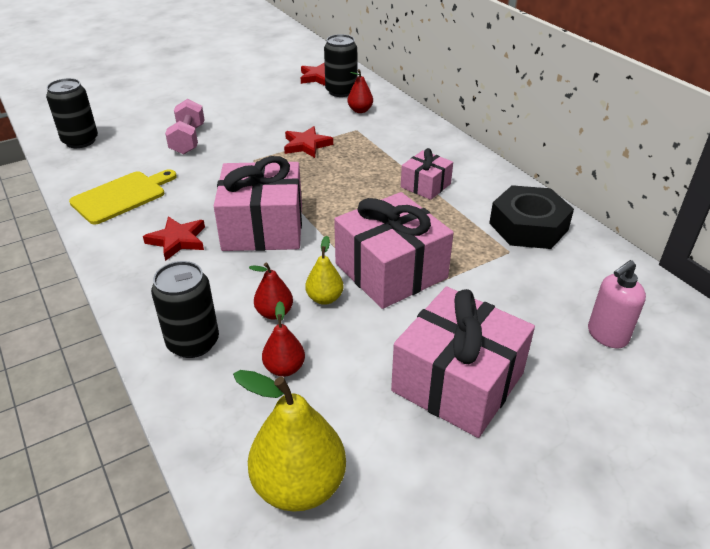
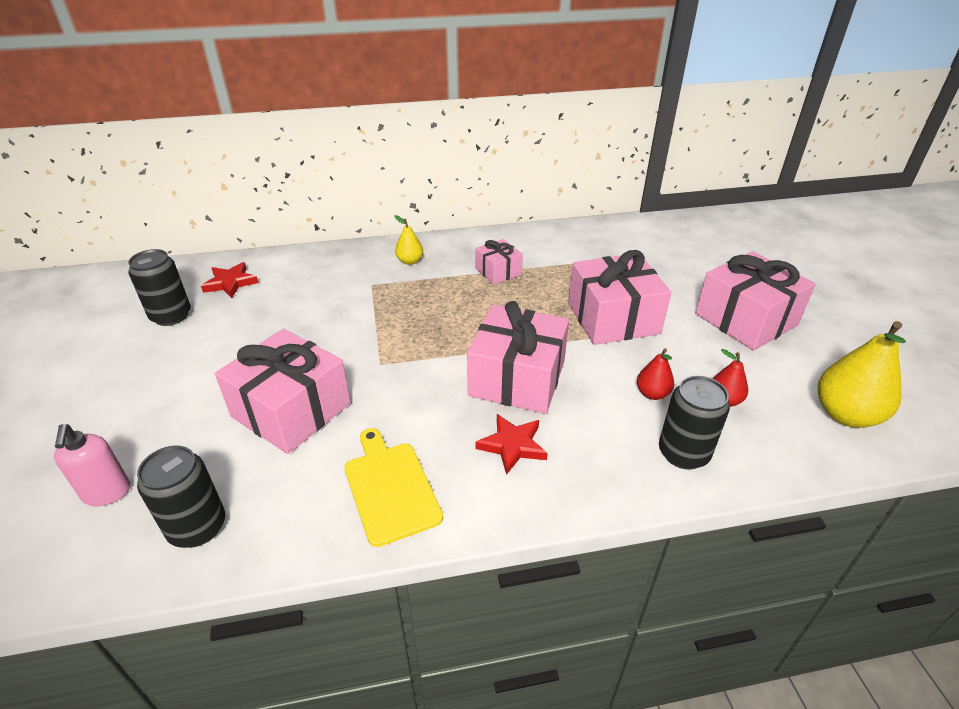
camera: 70 degrees left, 0 degrees up
pink dumbbell [165,99,205,155] -> pink gift [215,329,351,454]
red star [284,126,333,158] -> none
yellow pear [305,236,344,305] -> yellow pear moved to [394,215,423,265]
black can [324,34,357,97] -> black can moved to [128,249,191,326]
red pear [348,69,373,113] -> none
black nut [489,185,574,249] -> none
pink soap dispenser [588,260,646,348] -> pink soap dispenser moved to [54,424,130,506]

